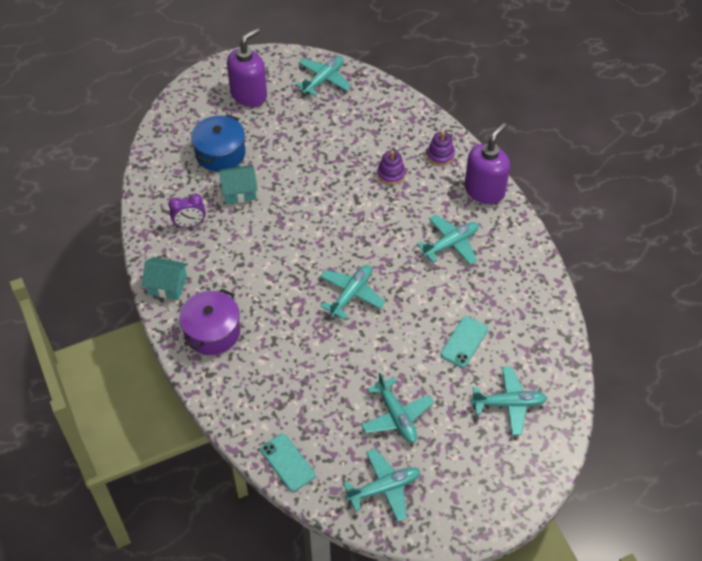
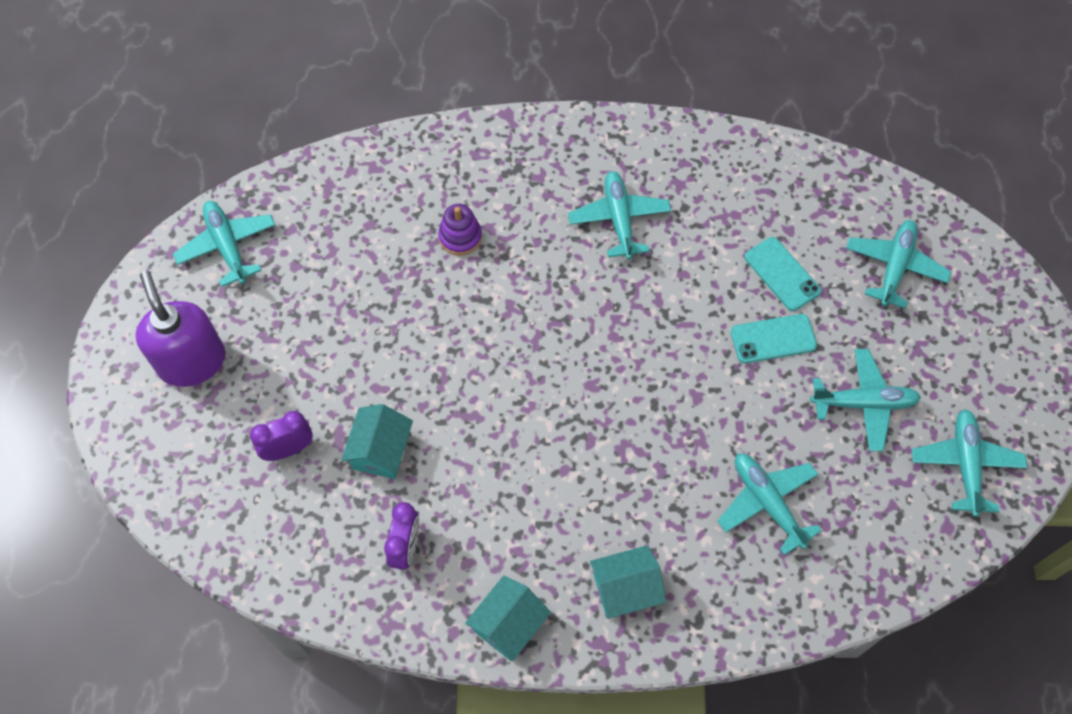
camera: 65 degrees left, 10 degrees up
purple pot [179,289,240,355] -> turquoise house [590,545,666,619]
blue pot [191,114,245,172] -> purple clock [250,411,313,461]
turquoise phone [261,434,315,492] -> turquoise phone moved to [731,314,817,364]
turquoise plane [320,265,385,320] -> turquoise plane moved to [718,454,821,555]
purple stacking toy [427,132,455,166] -> none
purple soap dispenser [464,123,510,204] -> none

